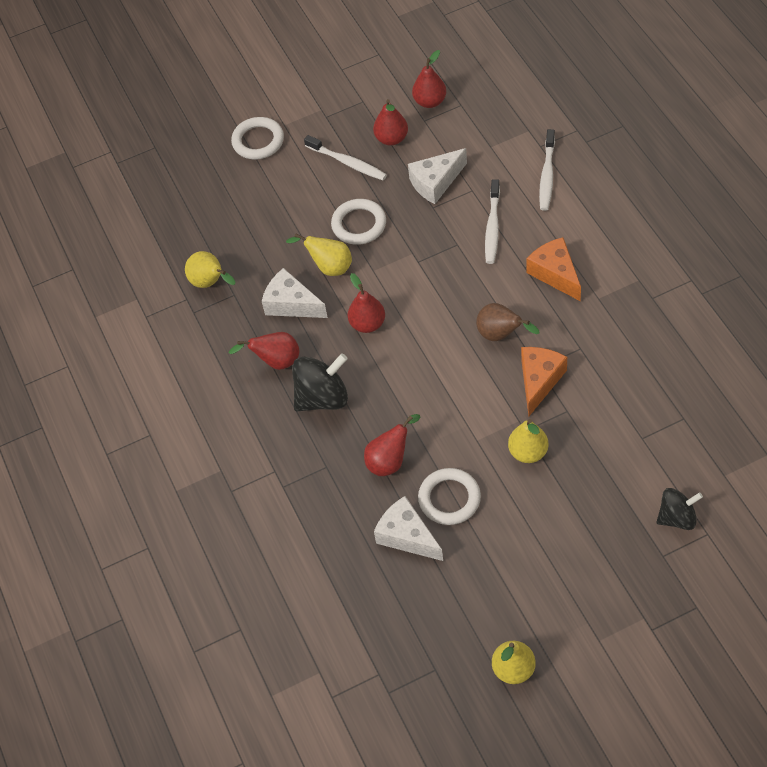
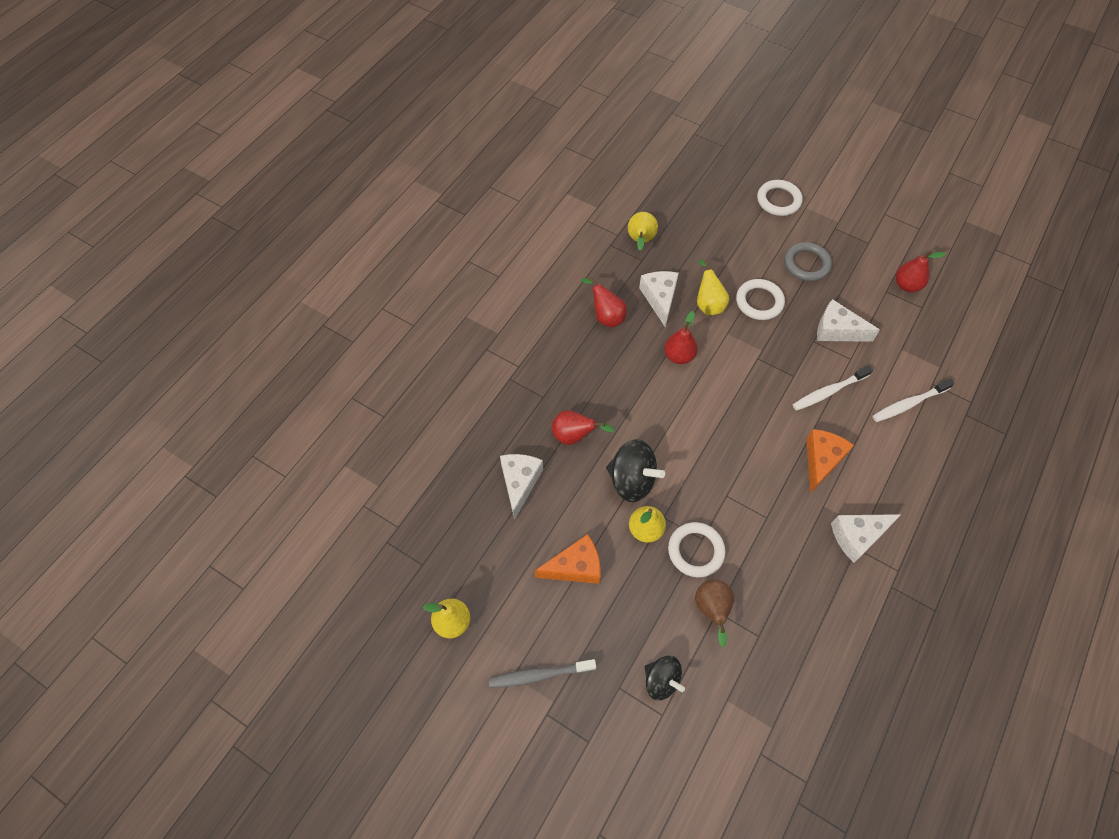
camera: 50 degrees right, 5 degrees up
black spinning top [292,353,348,411] -> black spinning top moved to [606,439,665,502]
white toothbrush [304,135,387,180] -> grey ring [784,242,832,281]
red pear [373,99,408,146] -> none
white ring [418,468,481,525] -> white ring moved to [668,522,726,577]
brown pear [476,303,539,341] -> brown pear moved to [695,579,734,647]
orange cheese [521,347,567,416] -> orange cheese moved to [535,534,600,584]
none -> grey toothbrush [489,659,596,688]
none -> white cheese [831,514,902,563]

